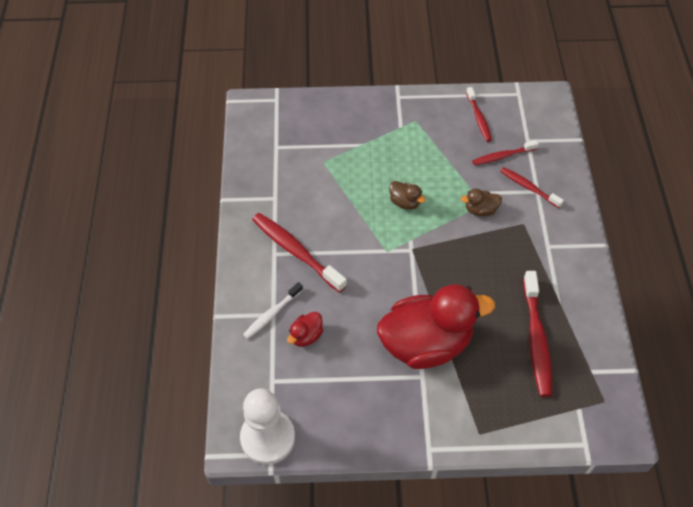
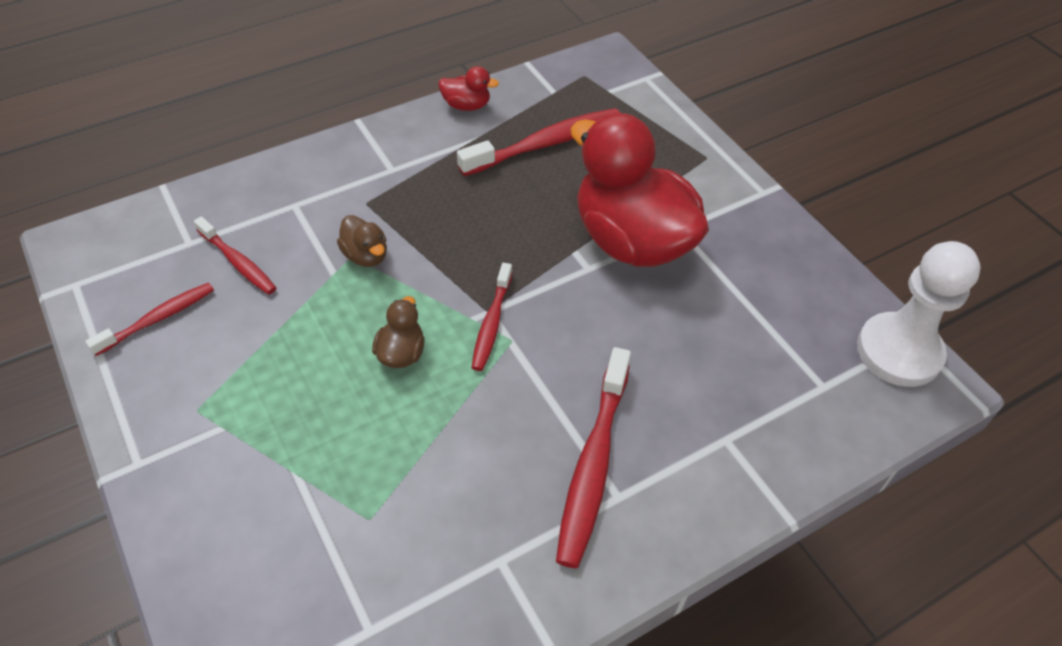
camera: 120 degrees left, 5 degrees down
white toothbrush [243,282,303,339] -> none
red duck [287,312,323,347] -> red duck moved to [439,66,499,111]
red toothbrush [500,167,564,208] -> red toothbrush moved to [471,263,512,371]

